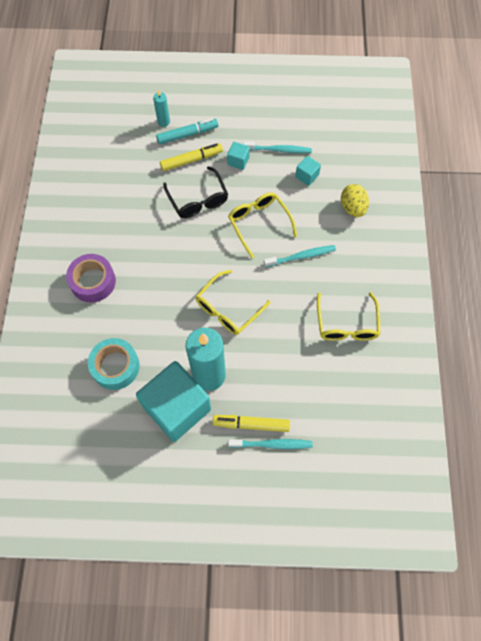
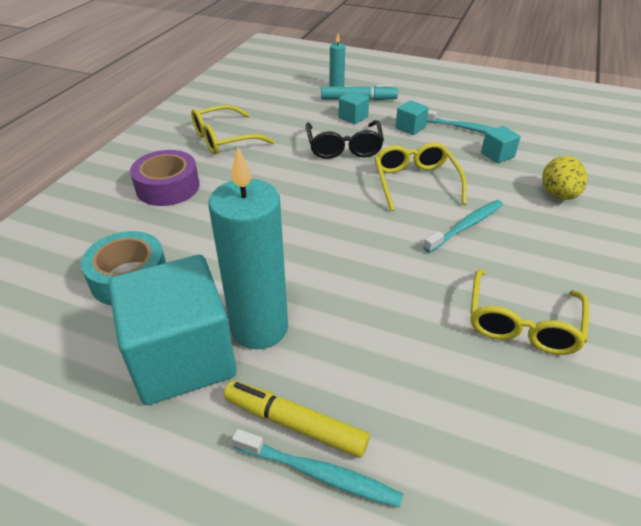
camera: 20 degrees right, 25 degrees down
yellow marker [160,143,223,171] -> turquoise cube [338,91,369,124]
yellow glasses [196,270,271,335] -> yellow glasses moved to [191,105,275,154]
turquoise toothbrush [264,245,336,267] -> turquoise toothbrush turned 45 degrees counterclockwise [423,200,503,253]

